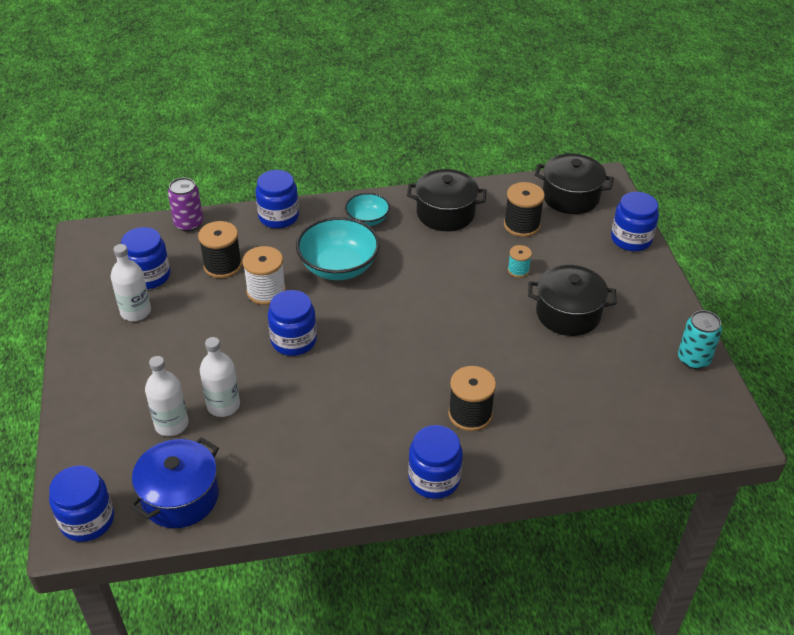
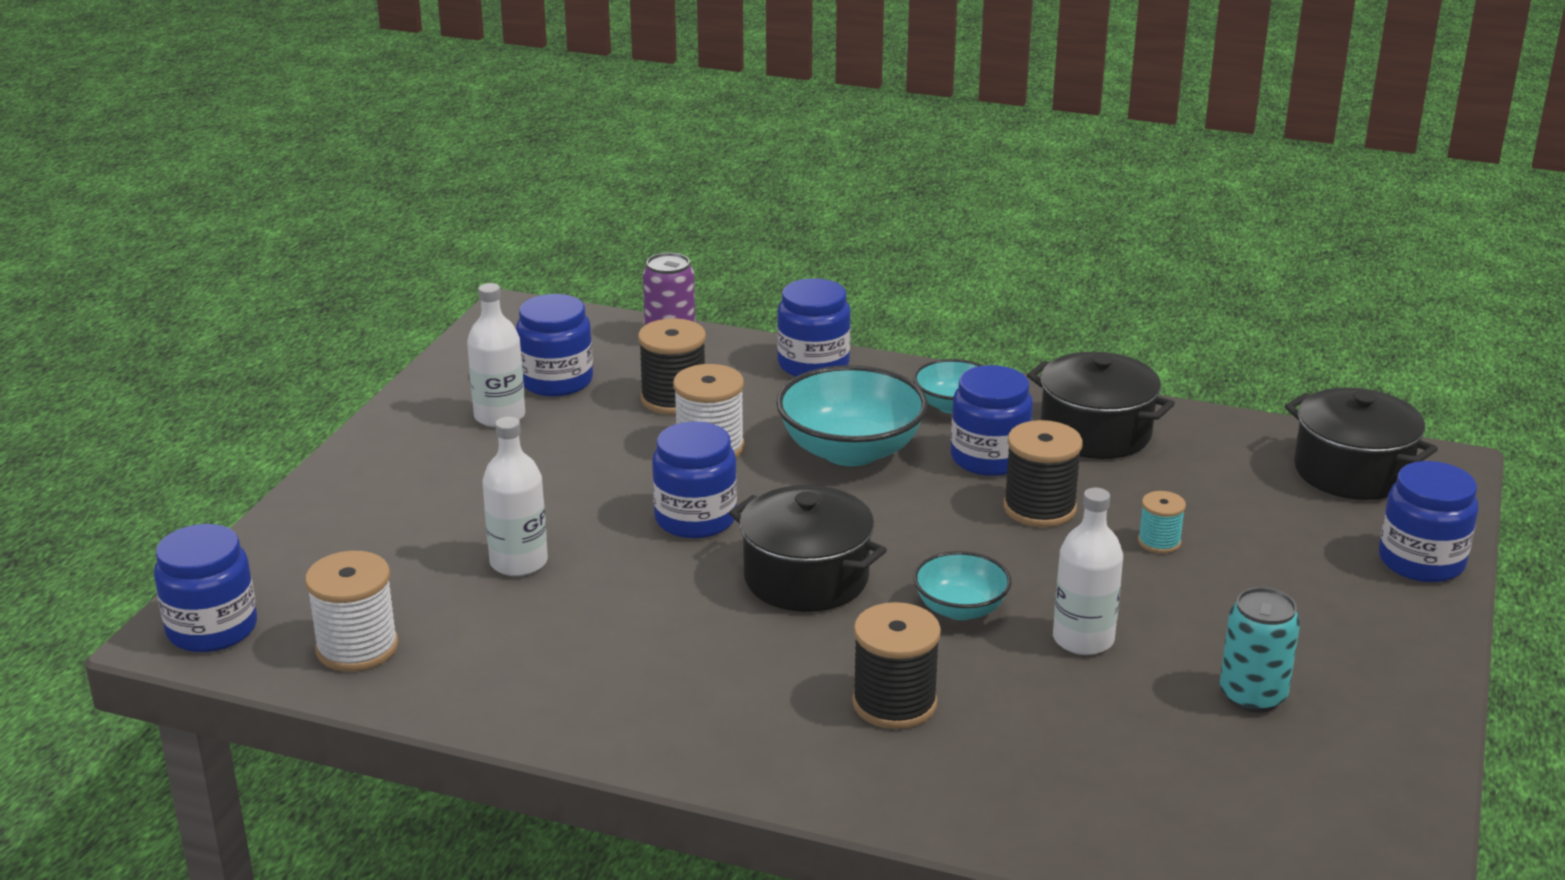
camera: 30 degrees right, 15 degrees down
blue pot [130,437,219,528] -> white spool [305,551,398,672]
white bottle [145,356,188,436] -> white bottle moved to [1053,488,1123,655]
blue jar [408,425,463,499] -> blue jar moved to [951,365,1033,476]
black spool [504,182,545,237] -> black spool moved to [1003,420,1083,527]
black pot [528,265,616,336] -> black pot moved to [729,485,887,612]
turquoise can [678,310,722,369] -> turquoise can moved to [1220,587,1300,712]
none -> turquoise bowl [913,551,1012,620]

